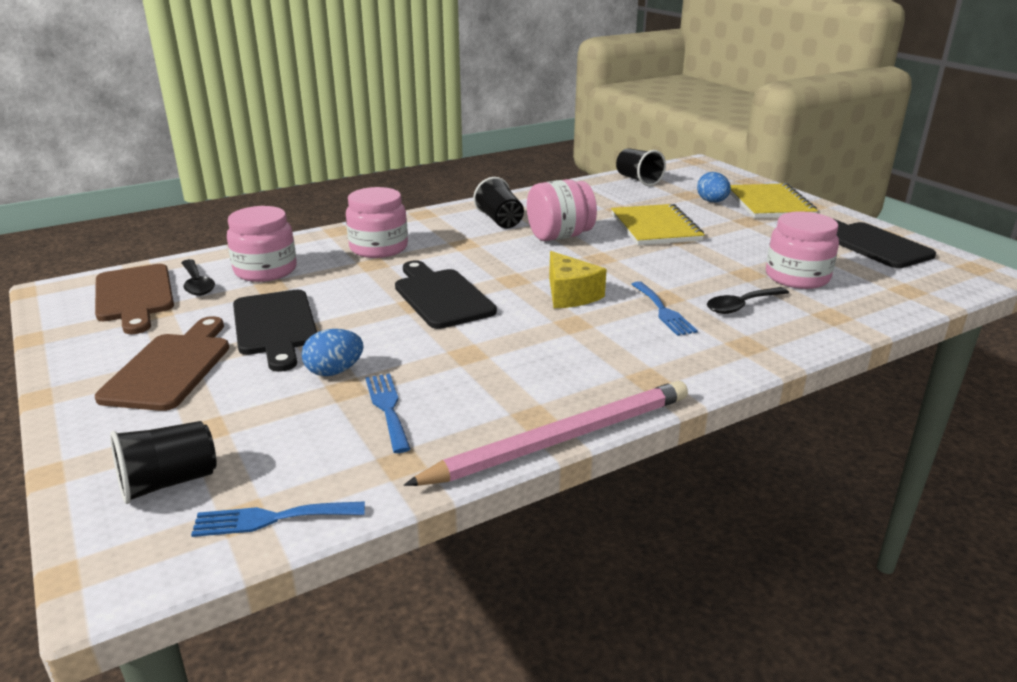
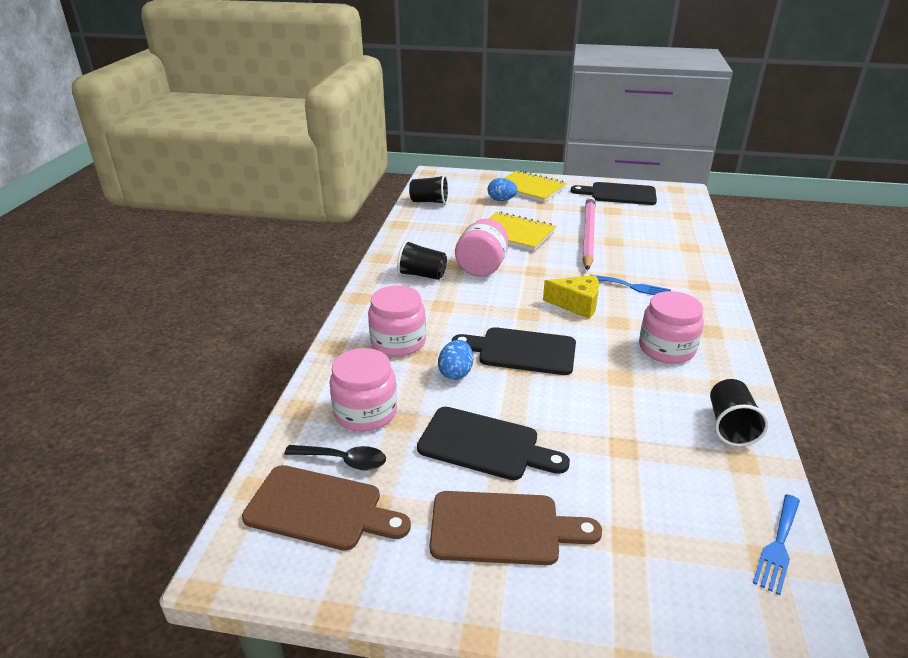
camera: 50 degrees left, 5 degrees up
brown cutting board [95,316,229,411] -> brown cutting board turned 135 degrees clockwise [430,491,602,565]
black cup [110,421,216,504] -> black cup moved to [710,379,769,447]
blue egg [302,329,364,376] -> blue egg moved to [438,340,473,380]
blue fork [365,374,411,453] -> none
pink pencil [404,381,688,486] -> pink pencil moved to [582,197,596,271]
black spoon [707,287,789,314] -> none
pink jar [766,211,839,289] -> pink jar moved to [639,291,704,364]

